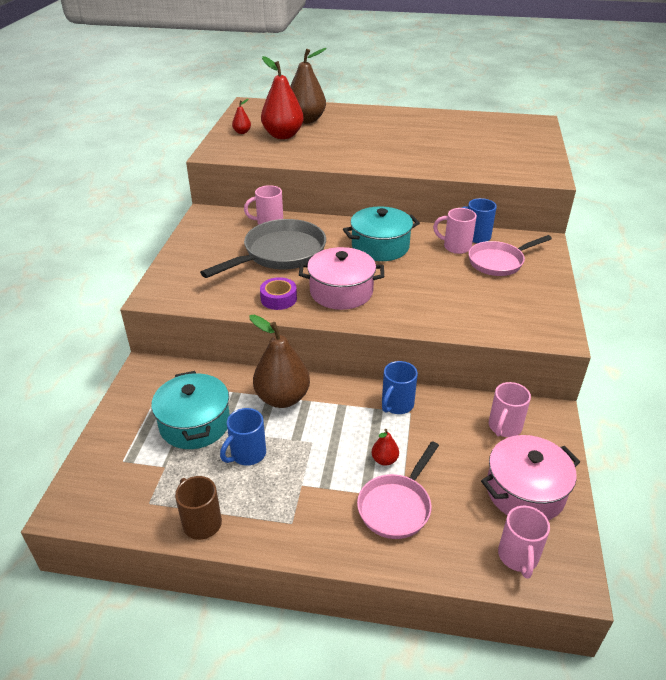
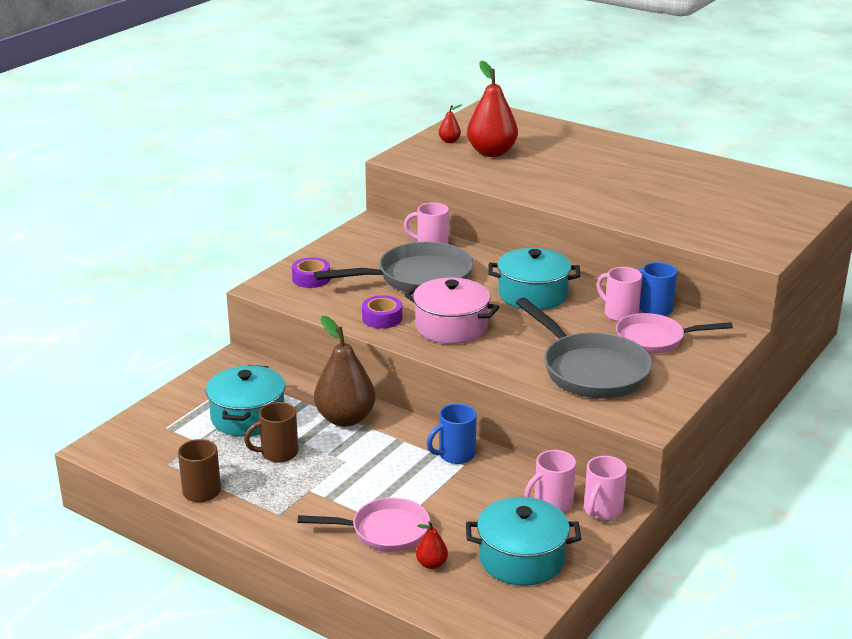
camera: 25 degrees right, 10 degrees down
blue mug [220,408,266,466] -> brown mug [244,402,298,462]
brown pear [290,48,327,124] -> none
pink pan [357,441,439,539] -> pink pan turned 150 degrees counterclockwise [298,497,430,552]
red pear [371,429,399,466] -> red pear moved to [416,521,448,569]
pink pot [481,435,580,520] -> turquoise pot [466,497,581,586]
pink mug [498,506,550,579] -> pink mug moved to [584,456,627,520]
none -> purple tape [292,257,330,288]
none -> grey pan [516,298,652,398]

